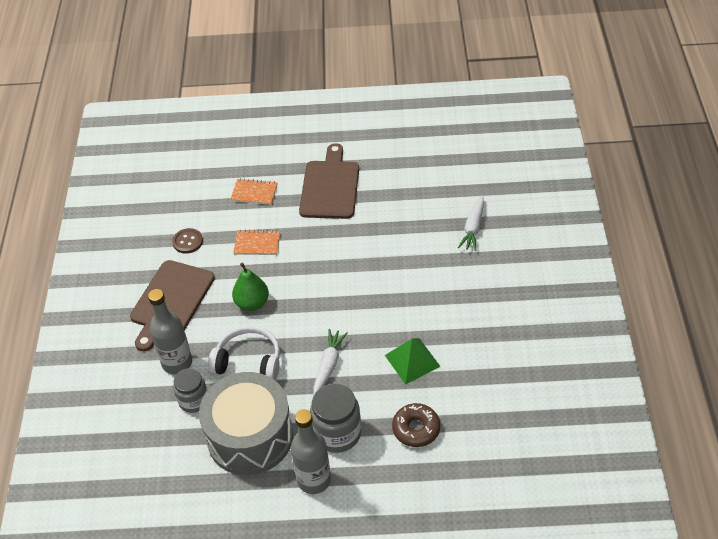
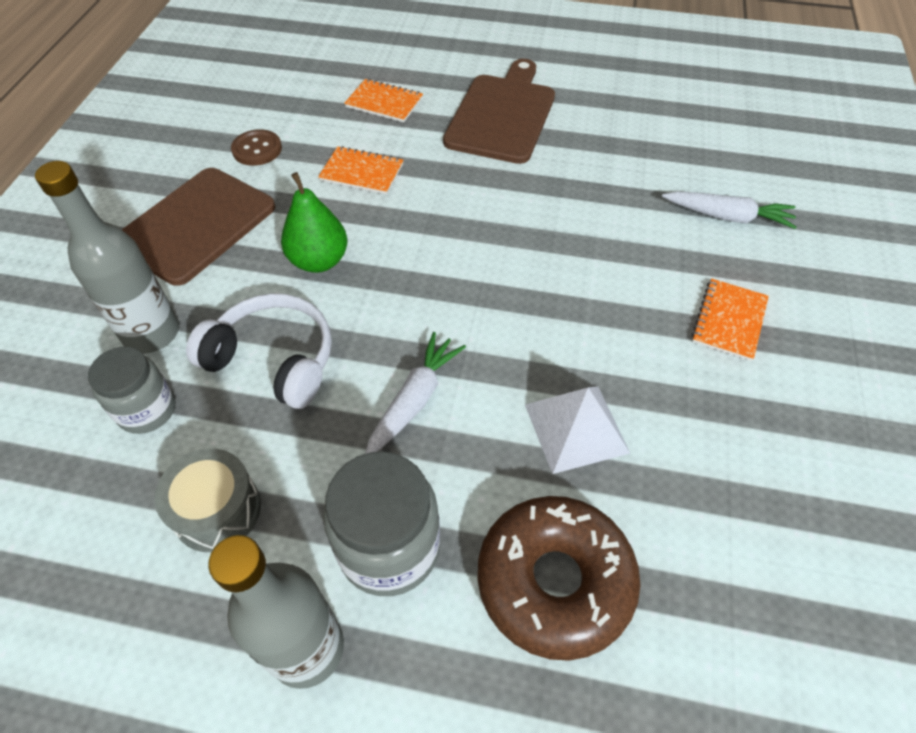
camera: 10 degrees right, 5 degrees up
grey drum [199,372,293,475] -> grey drum [154,448,261,552], size x0.49
green pyramid [385,338,441,385] -> white pyramid [525,386,630,474]
brown donut [392,403,440,447] -> brown donut [478,496,640,661], size x1.51
white carrot [458,195,484,251] -> white carrot turned 105 degrees counterclockwise [662,191,797,229]
none -> orange notebook [692,279,769,361]

